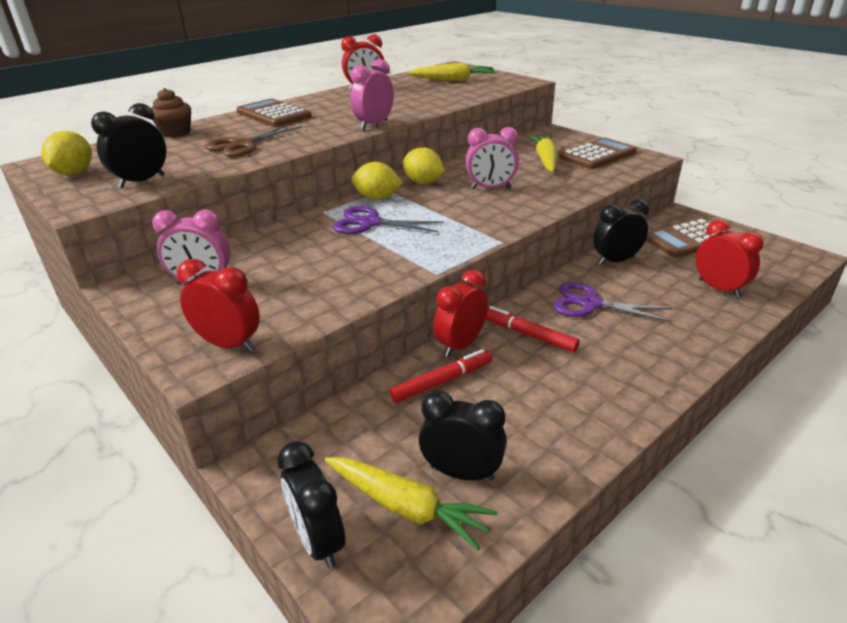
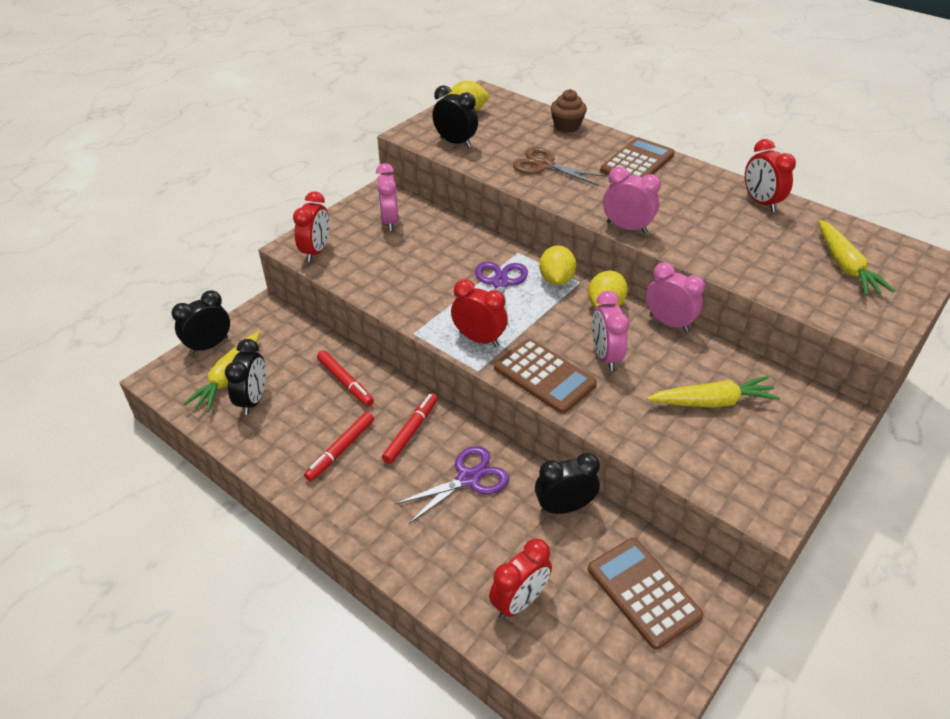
camera: 80 degrees right, 10 degrees up
red clock [434,270,488,357] -> red clock moved to [451,279,508,347]
purple scissors [553,282,672,322] -> purple scissors turned 45 degrees clockwise [395,446,509,524]
brown calculator [559,137,637,169] -> brown calculator moved to [494,339,597,414]
black clock [593,199,649,265] -> black clock turned 75 degrees counterclockwise [535,453,600,514]
none -> red marker [304,412,374,481]
none -> pink clock [646,262,705,332]

